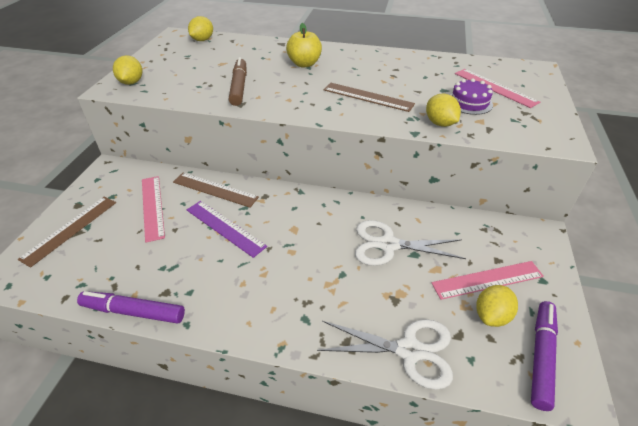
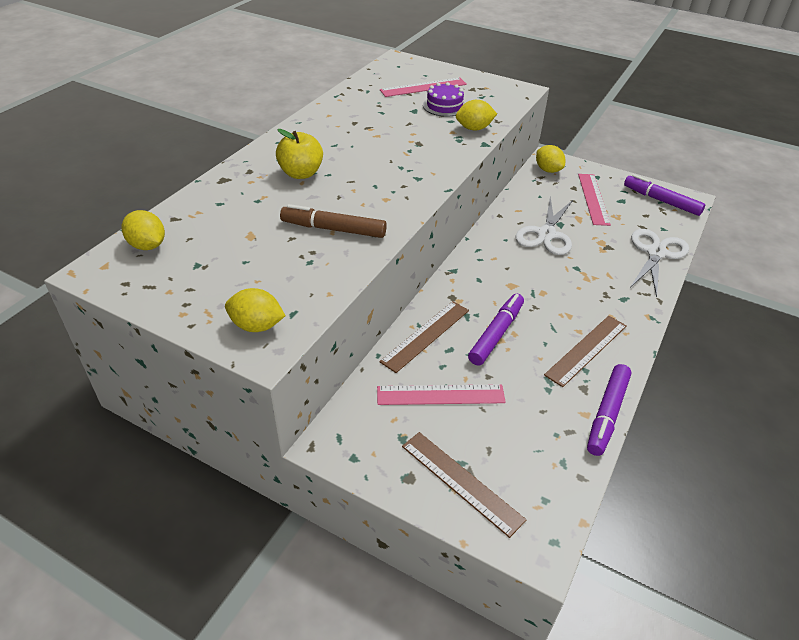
camera: 75 degrees left, 0 degrees up
purple ruler [187,201,267,258] -> purple marker [468,294,524,366]
brown ruler [323,83,415,112] -> brown ruler moved to [544,316,627,387]
yellow lemon [476,285,518,327] -> yellow lemon moved to [536,145,565,173]

